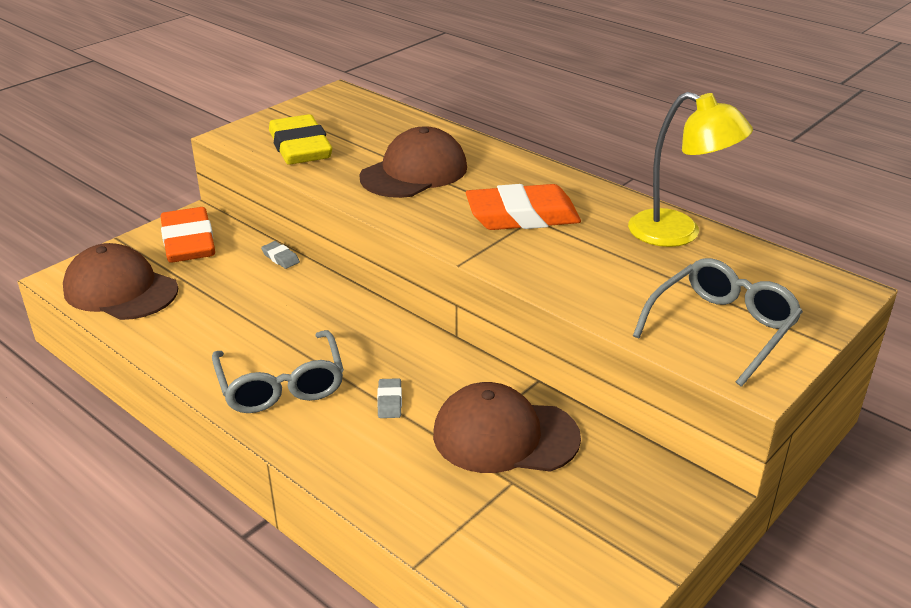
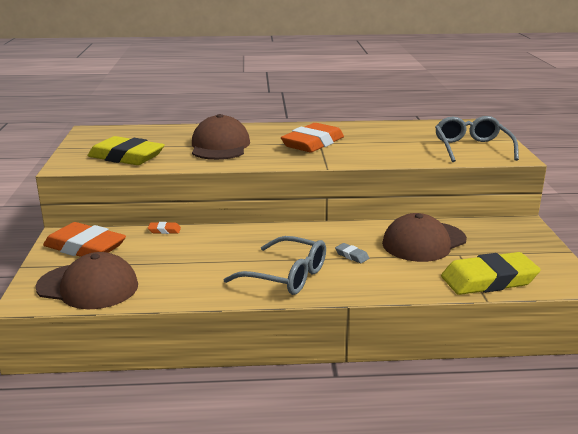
camera: 45 degrees left, 10 degrees down
brown cap [63,243,178,320] -> brown cap turned 150 degrees counterclockwise [35,252,138,309]
grey eraser [261,241,300,269] -> orange eraser [148,222,181,234]
yellow lamp [628,92,753,247] -> none
none -> yellow eraser [441,252,541,295]

